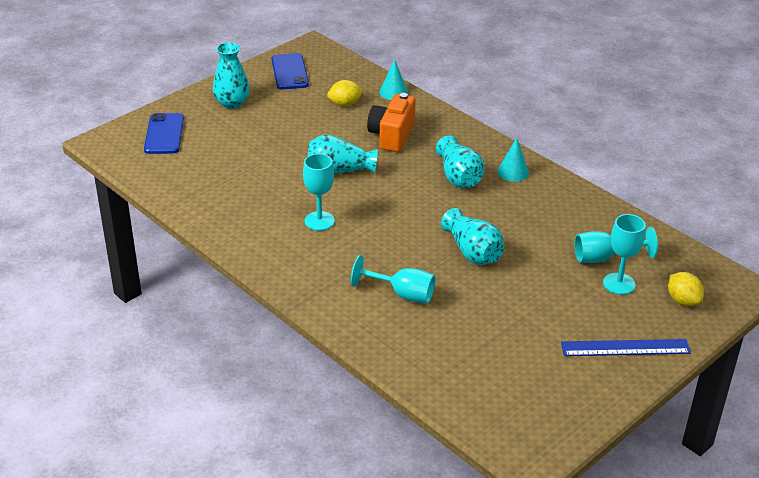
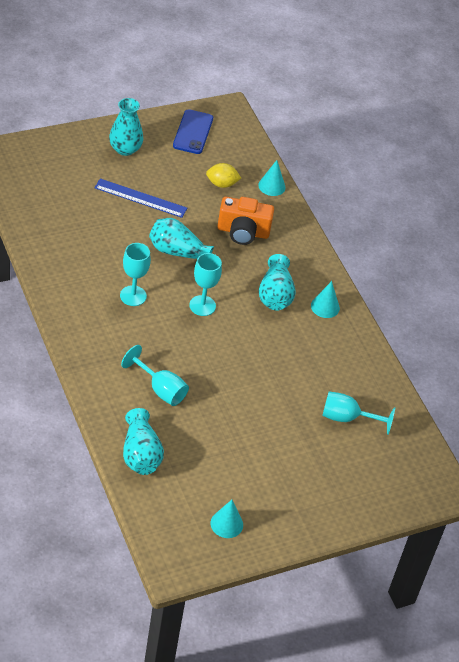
camera: 15 degrees right, 10 degrees up
blue phone [144,113,184,154] -> none
orange camera [367,93,416,152] -> orange camera turned 120 degrees counterclockwise [217,197,274,245]
turquoise vase [441,208,504,265] -> turquoise vase moved to [123,408,164,475]
blue ruler [561,339,691,356] -> blue ruler moved to [94,178,187,218]
turquoise goblet [603,214,646,295] -> turquoise goblet moved to [189,253,222,316]
yellow lemon [668,272,704,306] -> none
none -> turquoise cone [211,500,243,538]

